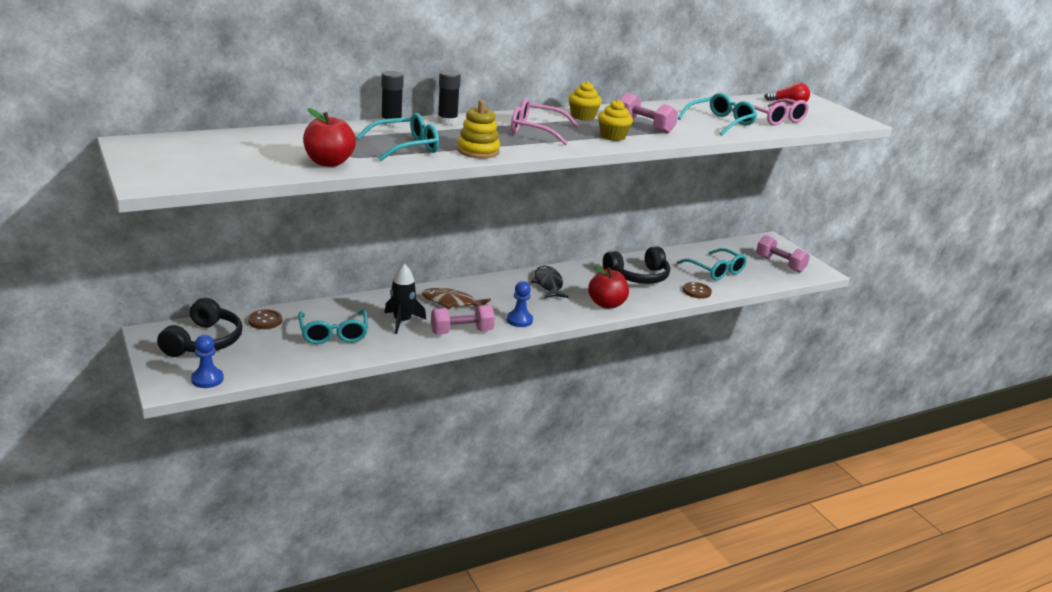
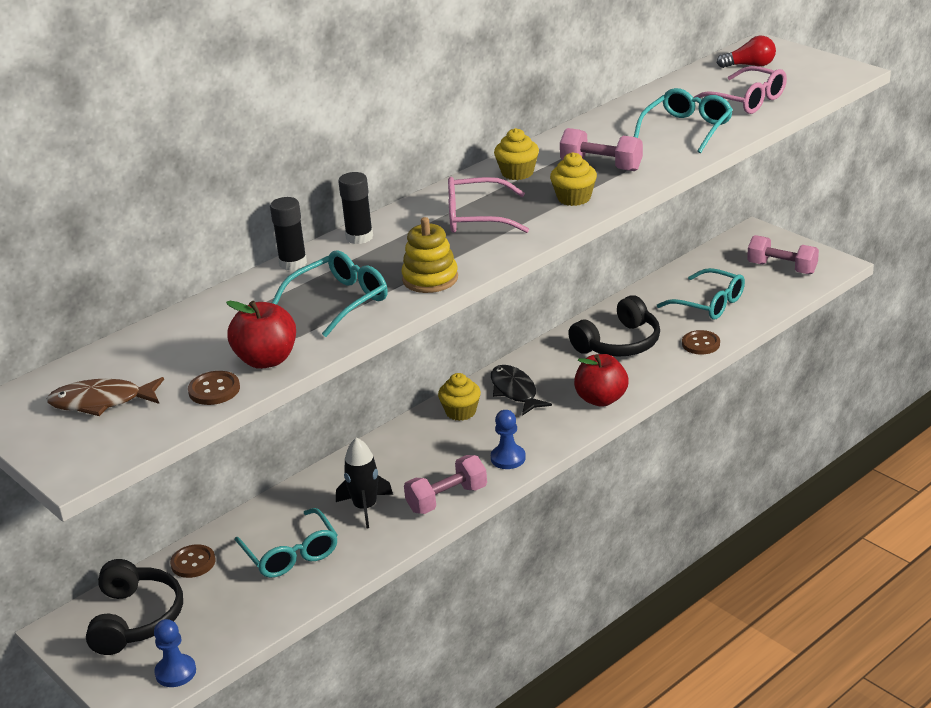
camera: 10 degrees left, 5 degrees up
brown fish [422,288,491,309] -> brown fish moved to [47,377,164,416]
none -> brown button [188,371,240,405]
none -> yellow cupcake [438,373,481,421]

